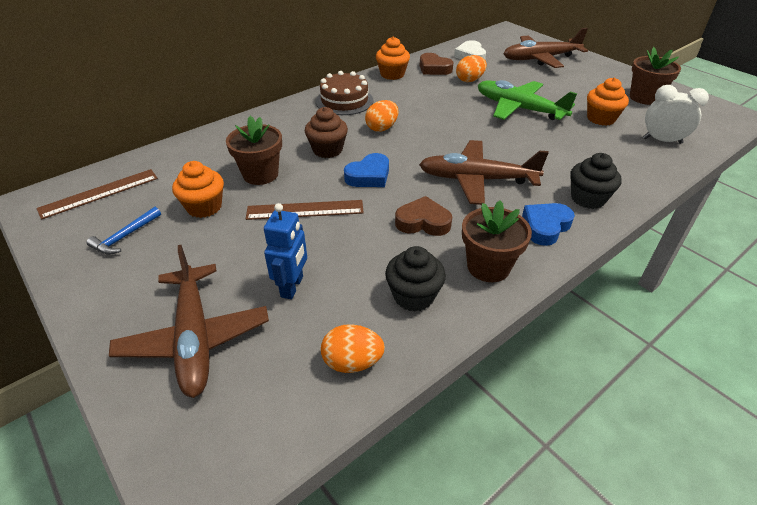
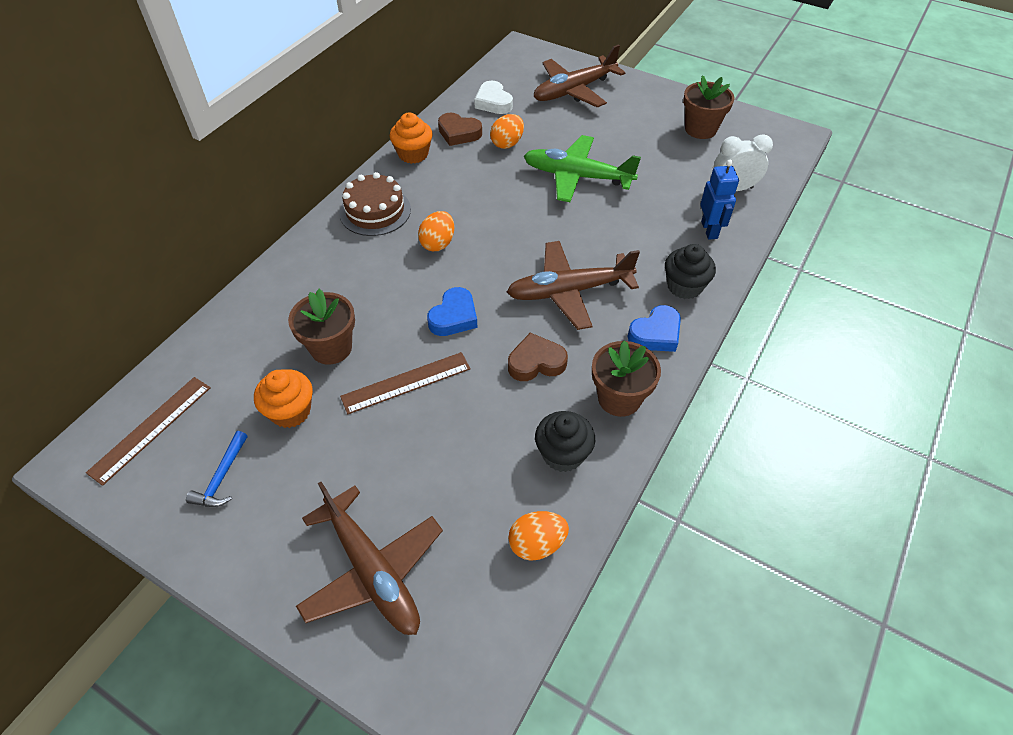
camera: 20 degrees left, 10 degrees up
blue robot [264,203,307,299] -> blue robot moved to [700,160,739,240]
brown cupcake [305,107,348,158] -> none
blue heart [522,203,575,246] -> blue heart turned 150 degrees counterclockwise [628,305,681,352]
orange cupcake [587,78,629,126] -> none

